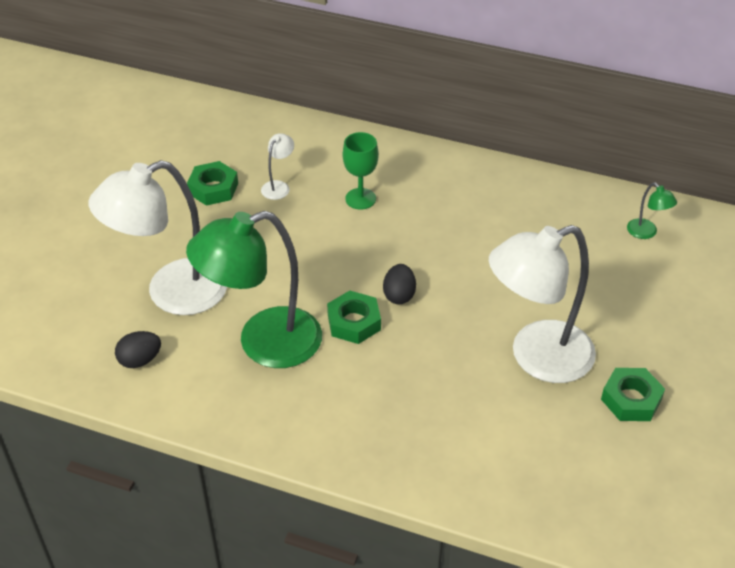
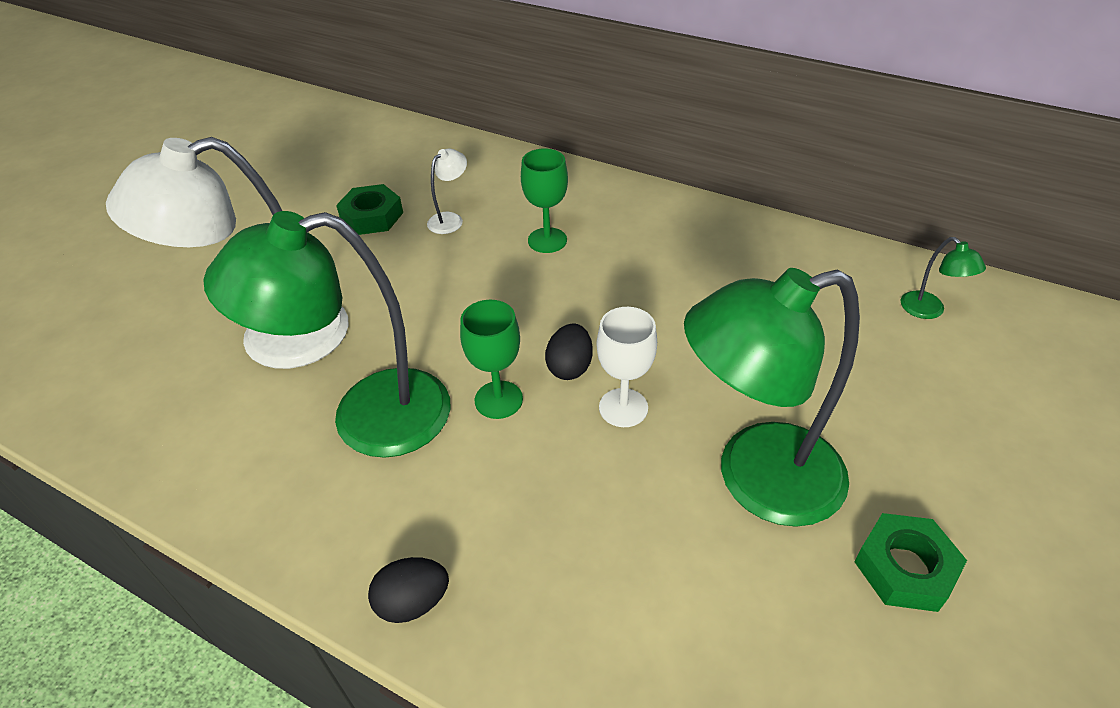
camera: 10 degrees right, 0 degrees up
black egg [115,331,161,368] -> black egg moved to [368,557,449,623]
green nut [327,290,381,344] -> green goblet [460,300,523,419]
white lamp [489,225,596,383] -> green lamp [684,268,860,527]
none -> white goblet [597,307,657,427]

